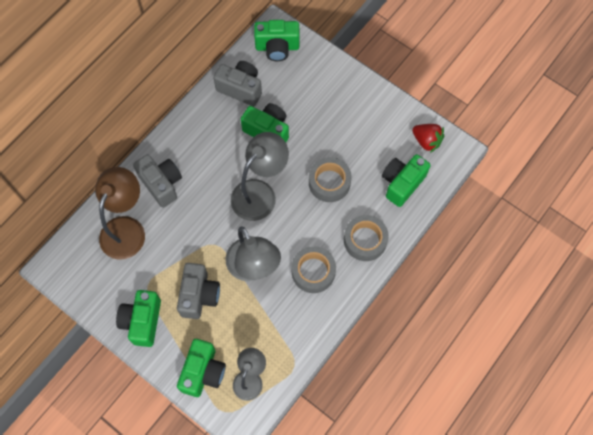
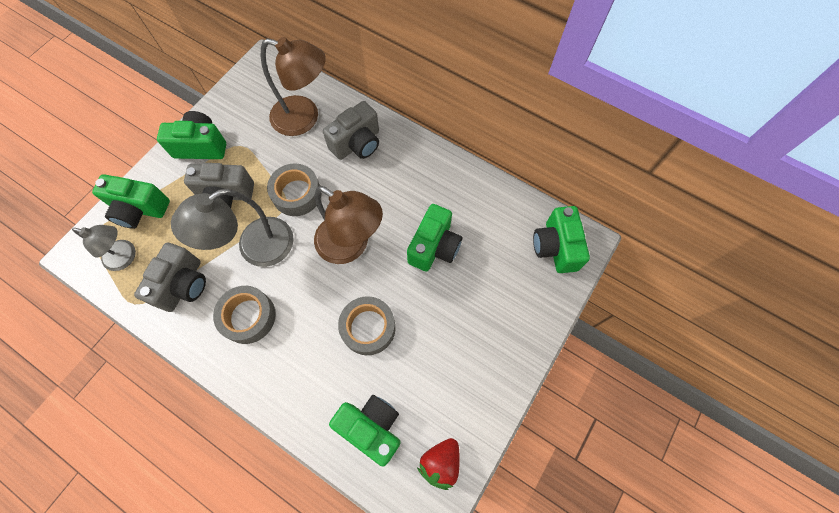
camera: 85 degrees right, 0 degrees up
grey camera [213,61,262,106] -> grey camera moved to [134,242,206,312]
grey lamp [231,132,289,221] -> brown lamp [314,186,383,264]
grey tape [344,215,389,261] -> grey tape moved to [267,163,320,216]

